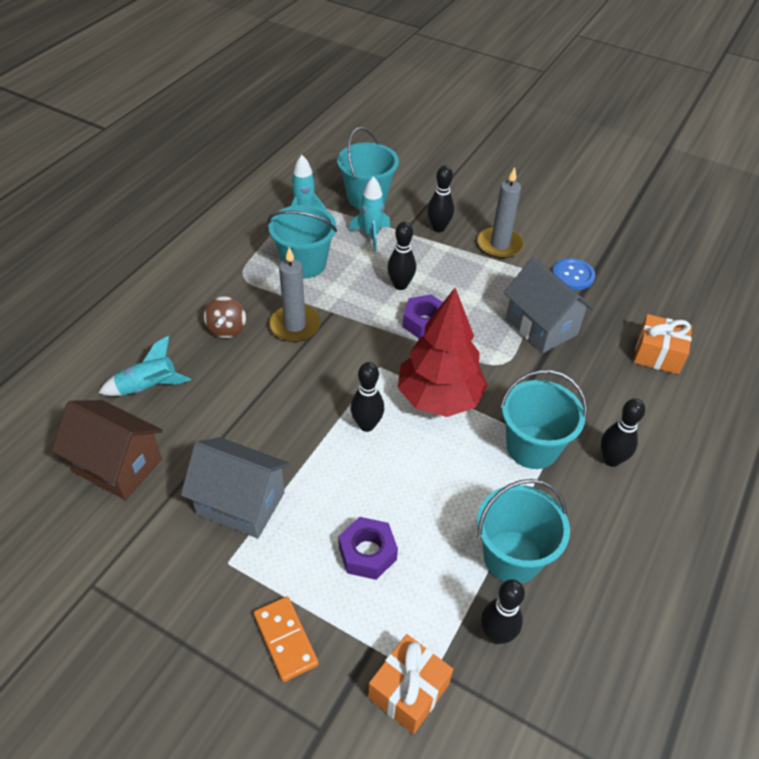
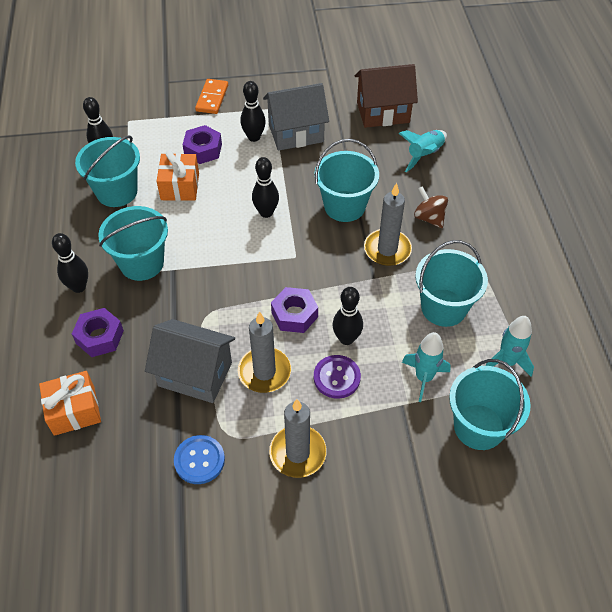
camera: 145 degrees right, 5 degrees up
orange domino [254,596,319,682] -> orange domino turned 75 degrees clockwise [195,79,228,114]
orange gift [368,634,453,734] -> orange gift moved to [157,150,199,201]
red tree [397,288,488,417] -> none
black bowling pin [427,165,454,232] -> black bowling pin moved to [240,81,266,142]
none -> purple nut [72,308,124,357]
none -> grey candle [238,311,291,393]
none -> turquoise bucket [314,139,379,222]
none -> purple button [314,355,361,399]

